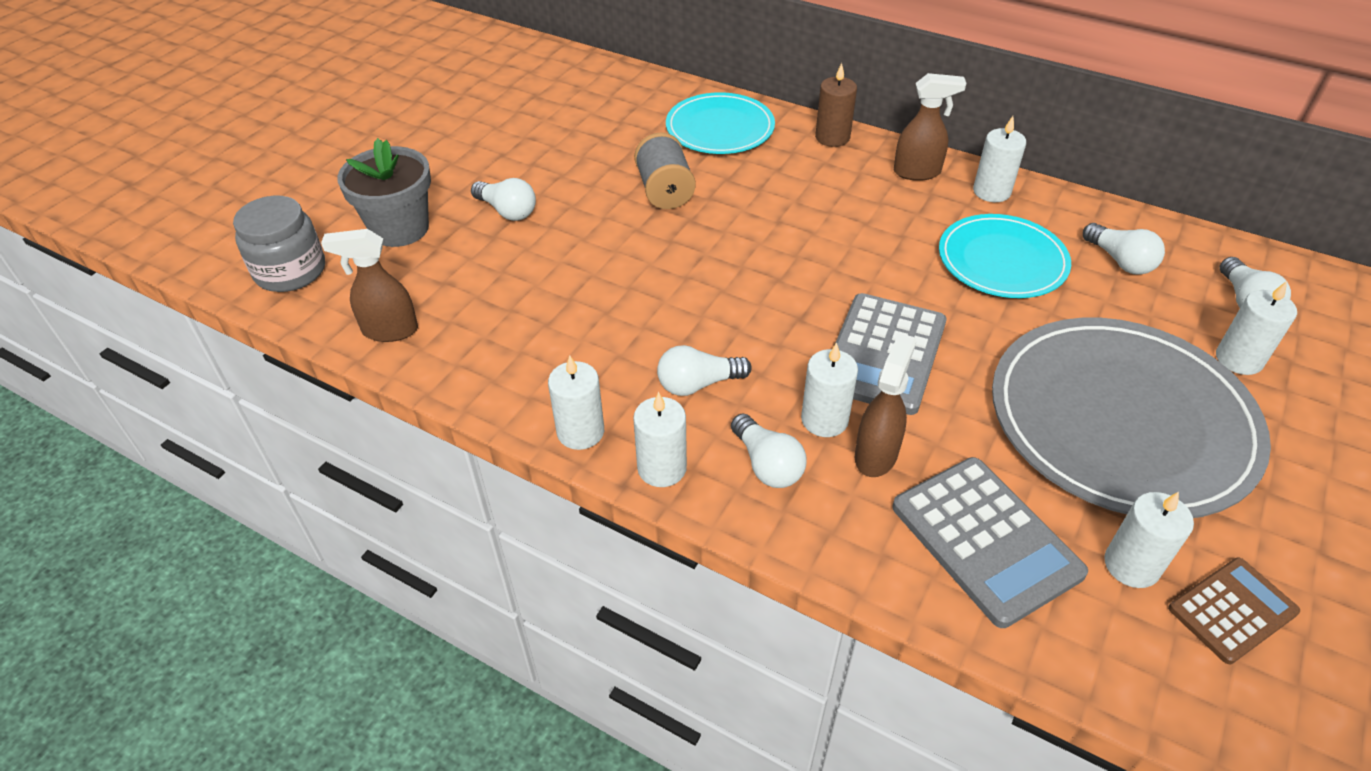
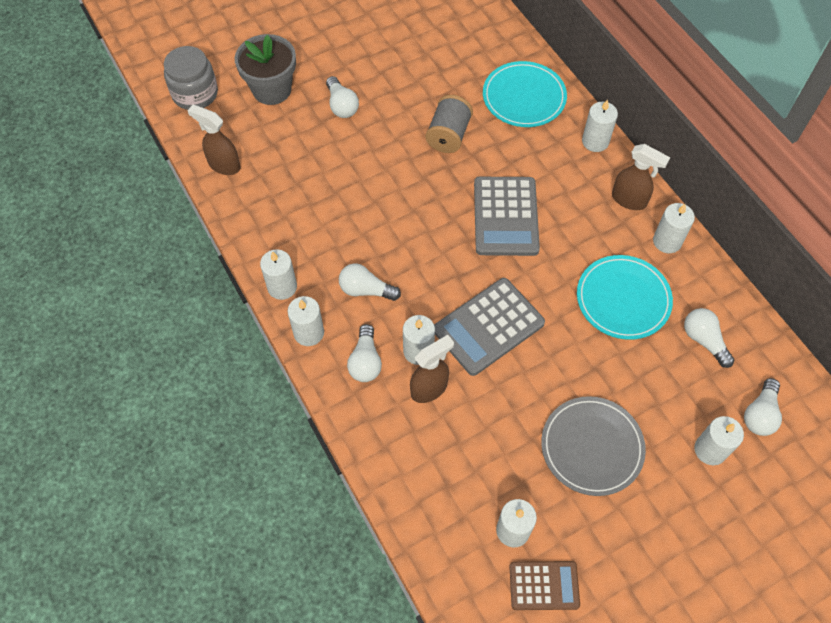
camera: 30 degrees right, 15 degrees up
brown candle [815,63,857,147] -> white candle [582,99,618,152]
grey calculator [892,457,1088,628] -> grey calculator moved to [474,177,540,256]
grey plate [992,318,1271,518] -> grey plate [541,396,646,496], size x0.58
white light bulb [1083,223,1165,275] -> white light bulb turned 150 degrees clockwise [684,308,734,368]

